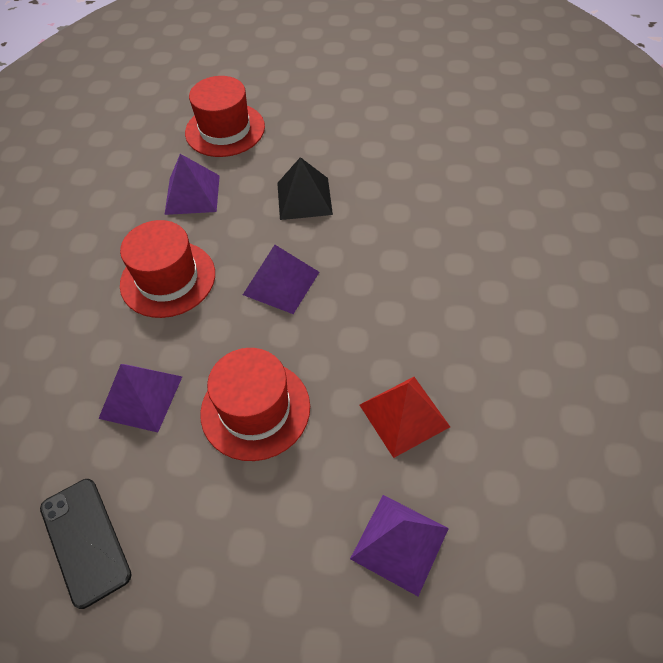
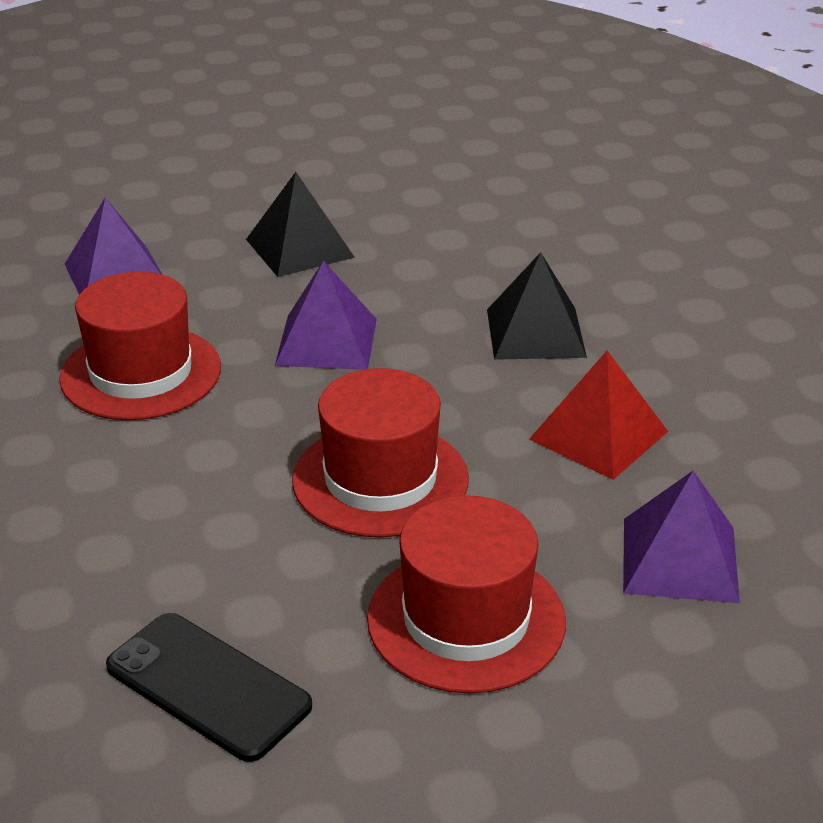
camera: 25 degrees left, 20 degrees down
purple pyramid [98,364,182,432] -> none
red hat [185,76,265,157] -> red hat moved to [367,495,566,693]
none -> black pyramid [487,252,587,360]

